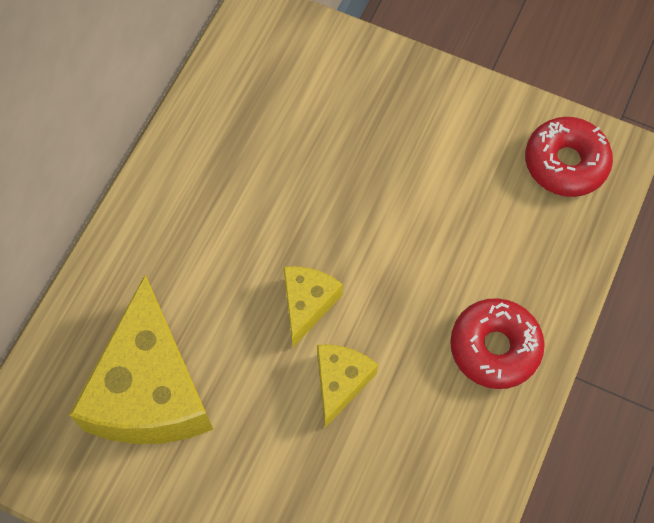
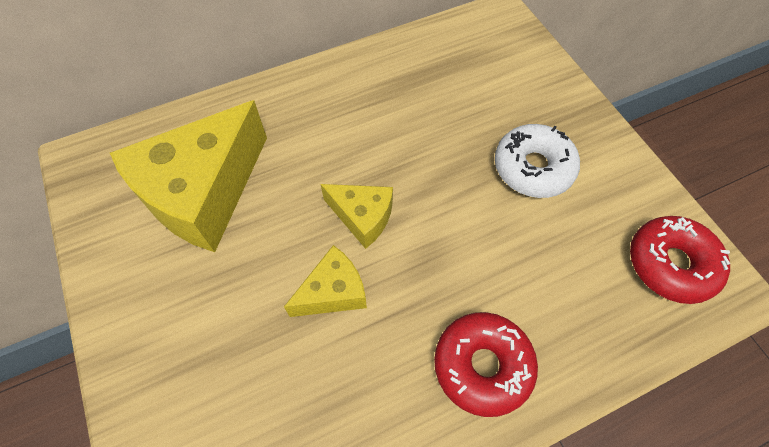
camera: 40 degrees right, 5 degrees down
yellow cheese [283,266,343,347] -> yellow cheese turned 60 degrees clockwise [321,184,393,249]
none -> white donut [495,124,580,198]

